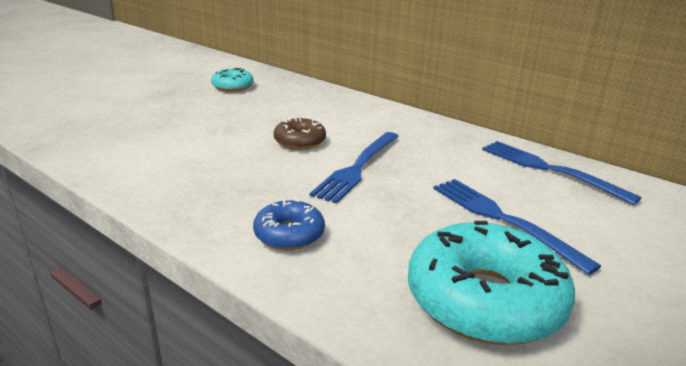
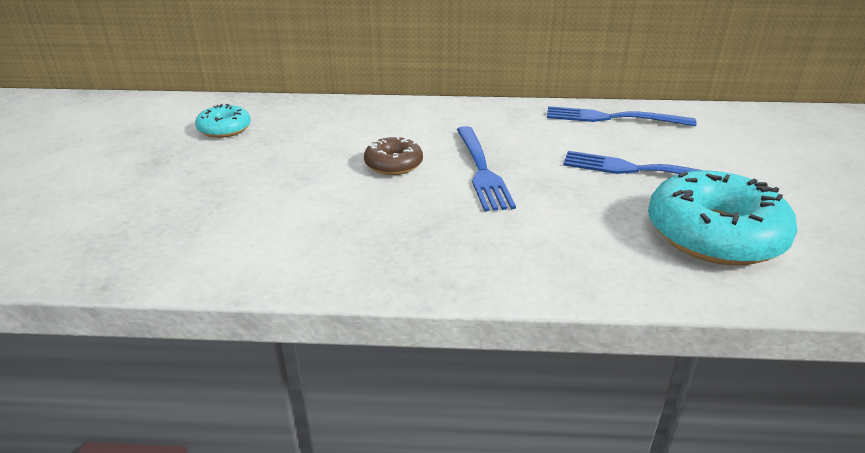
camera: 35 degrees left, 5 degrees up
blue donut [253,199,325,250] -> none

